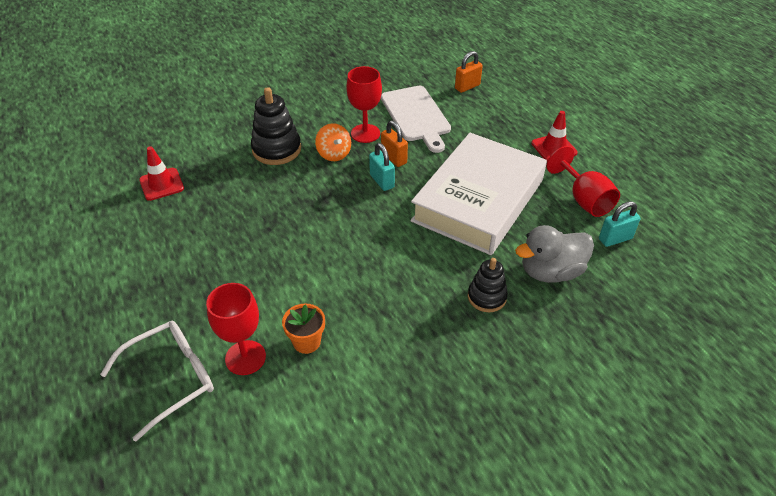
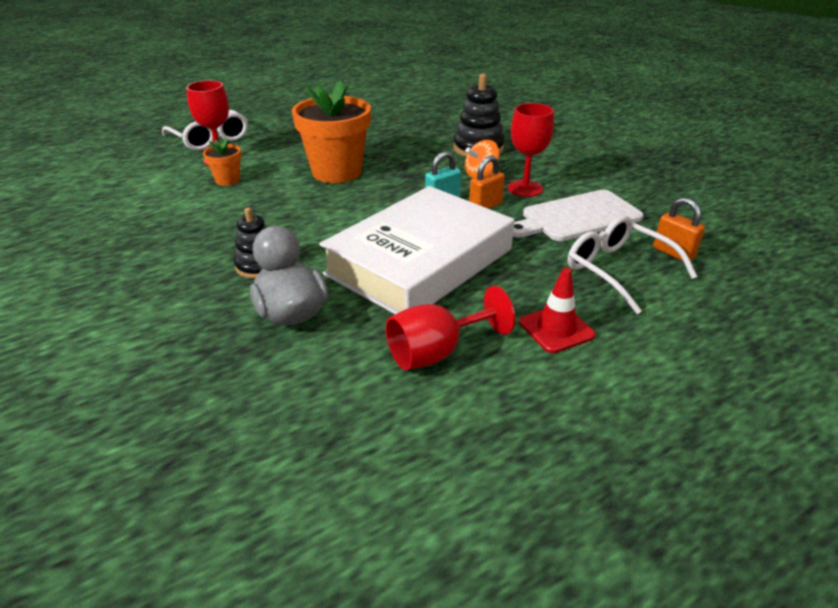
camera: 85 degrees right, 10 degrees down
red traffic cone [139,146,184,201] -> none
white book [411,133,547,255] -> white book turned 75 degrees counterclockwise [319,186,514,314]
turquoise padlock [599,201,640,247] -> none
none -> orange flower pot [292,81,371,183]
none -> white glasses [568,216,698,314]

